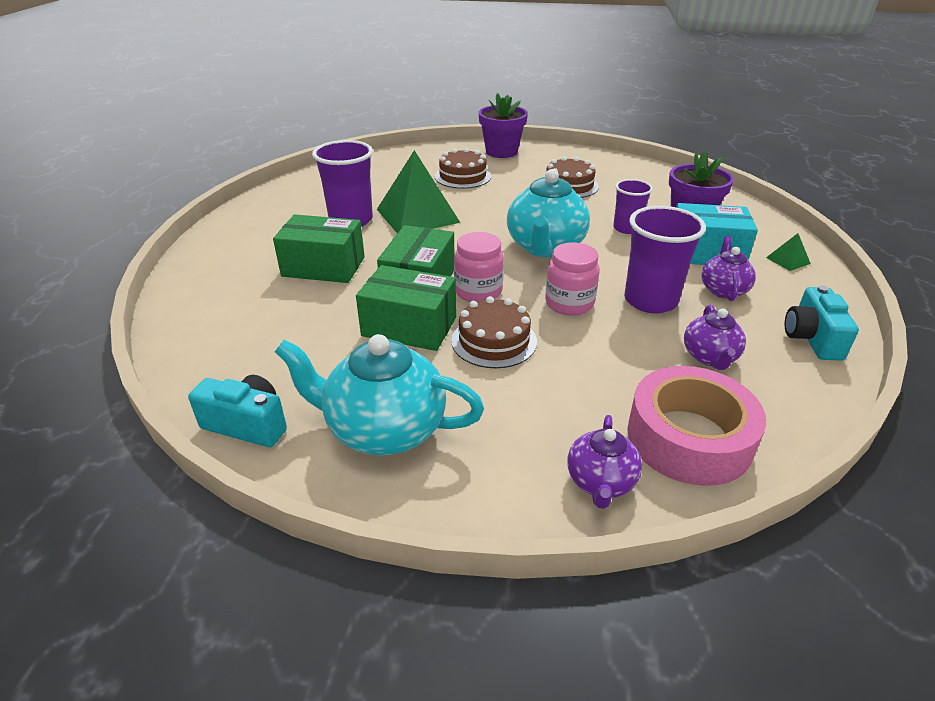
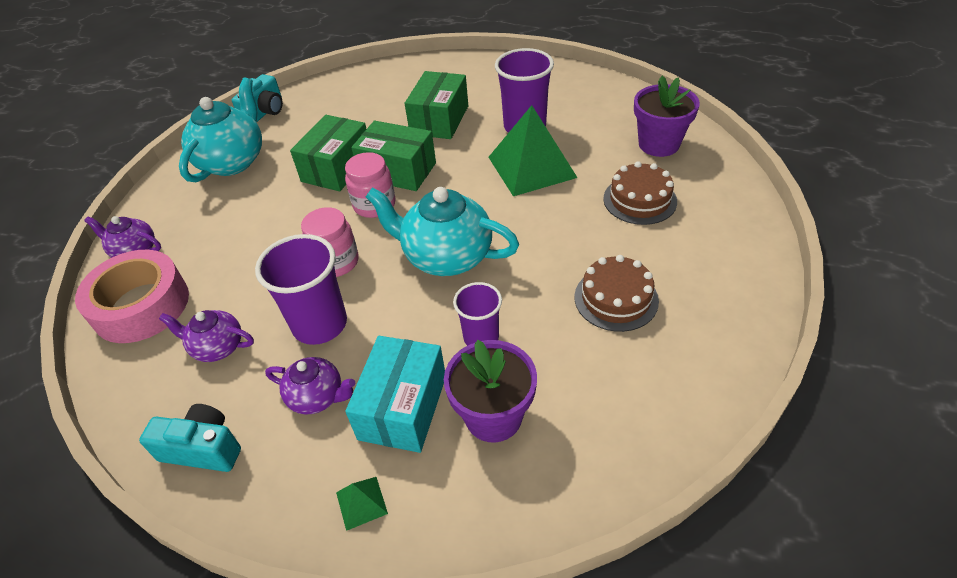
camera: 100 degrees right, 10 degrees up
brown cake [451,296,537,368] -> none
purple flower pot [478,93,528,158] -> purple flower pot moved to [634,76,700,157]

